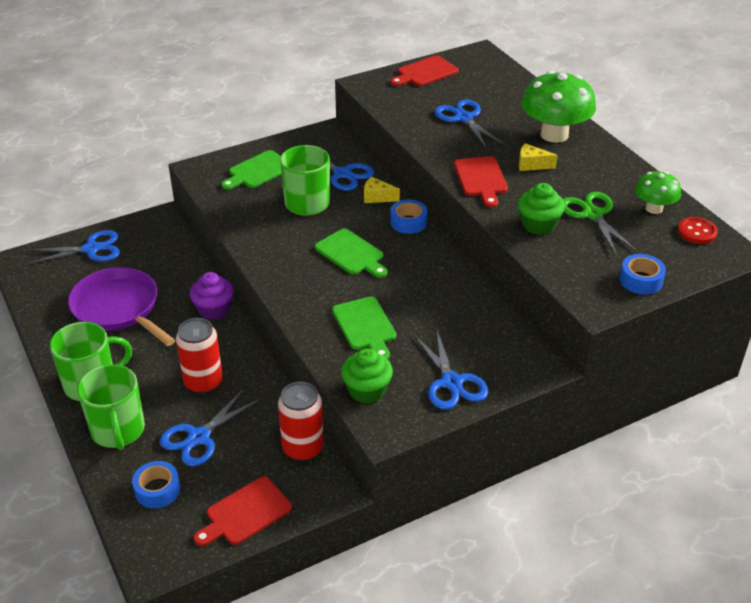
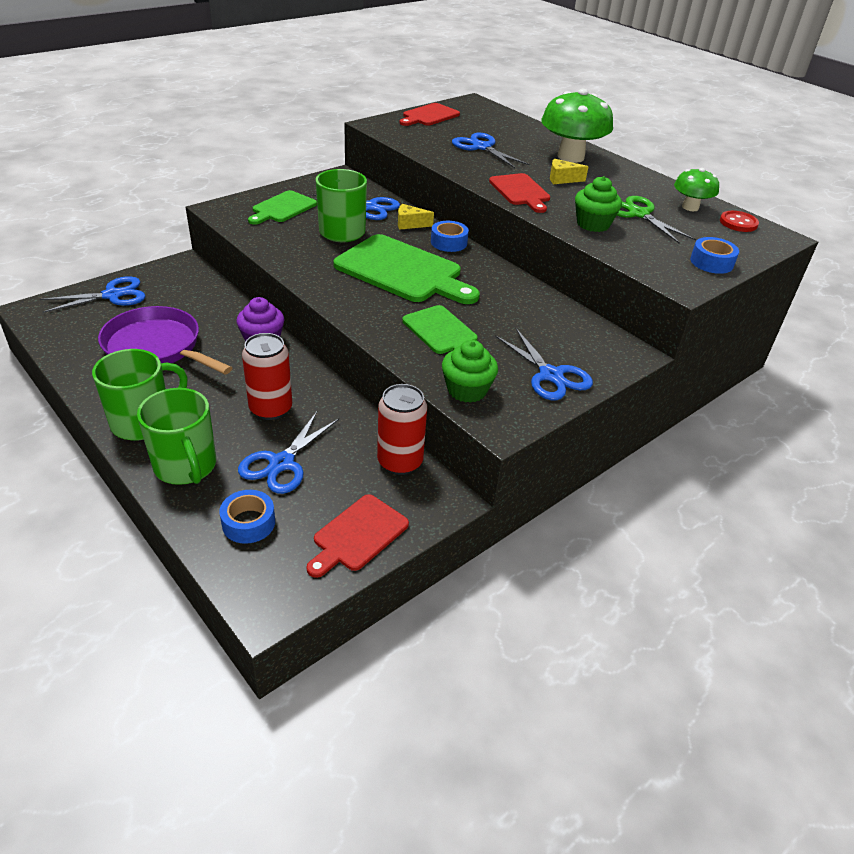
camera: 15 degrees left, 0 degrees up
green cutting board [315,228,388,278] -> green cutting board [334,234,480,304], size x1.75

